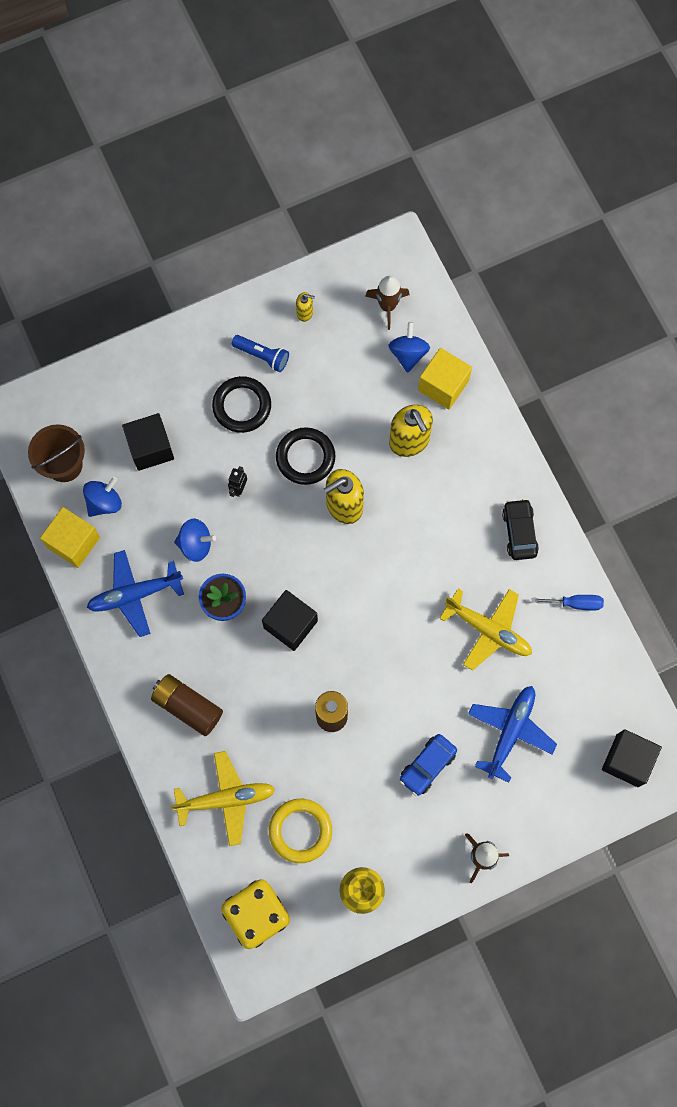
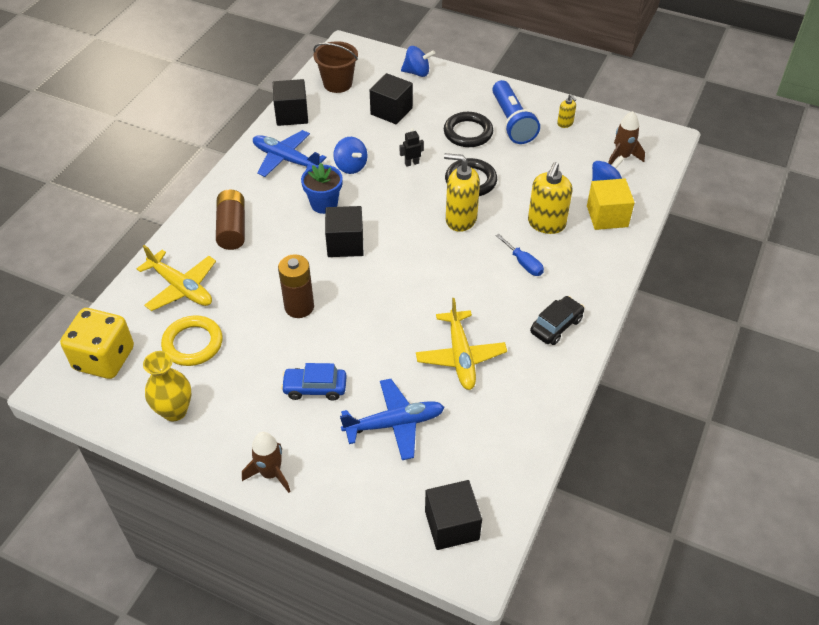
camera: 50 degrees right, 25 degrees down
yellow cube [40,507,100,568] -> black cube [273,79,308,126]
blue spinning top [83,477,122,517] -> blue spinning top moved to [401,46,435,77]
blue flashlight [232,335,289,372] -> blue flashlight [492,80,540,144], size x1.69
blue screwdriver [532,595,604,610] -> blue screwdriver moved to [496,234,544,276]

